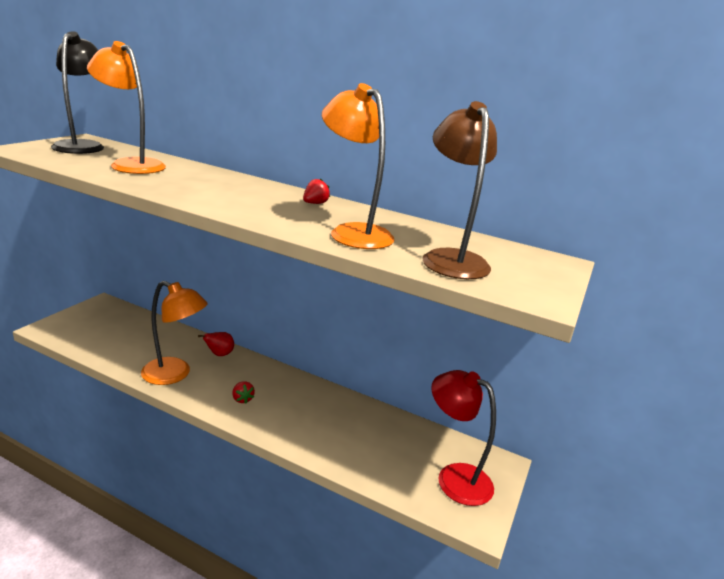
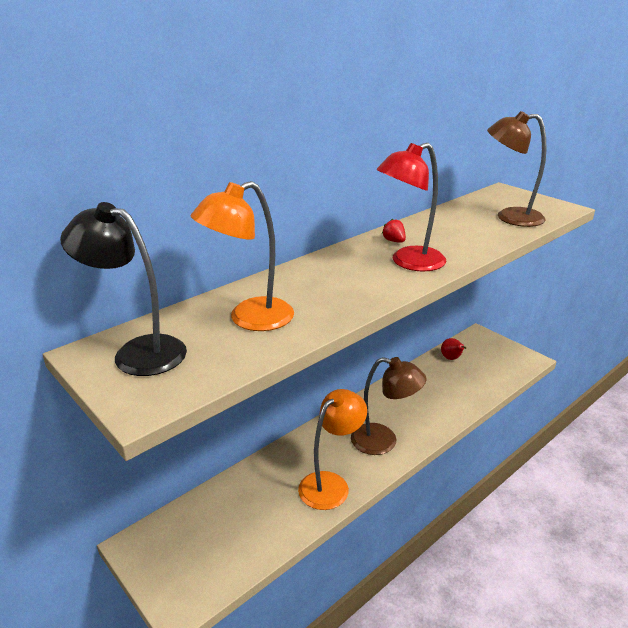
camera: 65 degrees left, 5 degrees up
red pear [198,332,234,356] -> red pear moved to [441,338,466,360]
red strawberry [232,381,255,404] -> brown lamp [351,357,427,455]
orange lamp [322,83,394,249] -> none
red lamp [431,370,496,506] -> red lamp moved to [377,143,446,272]

